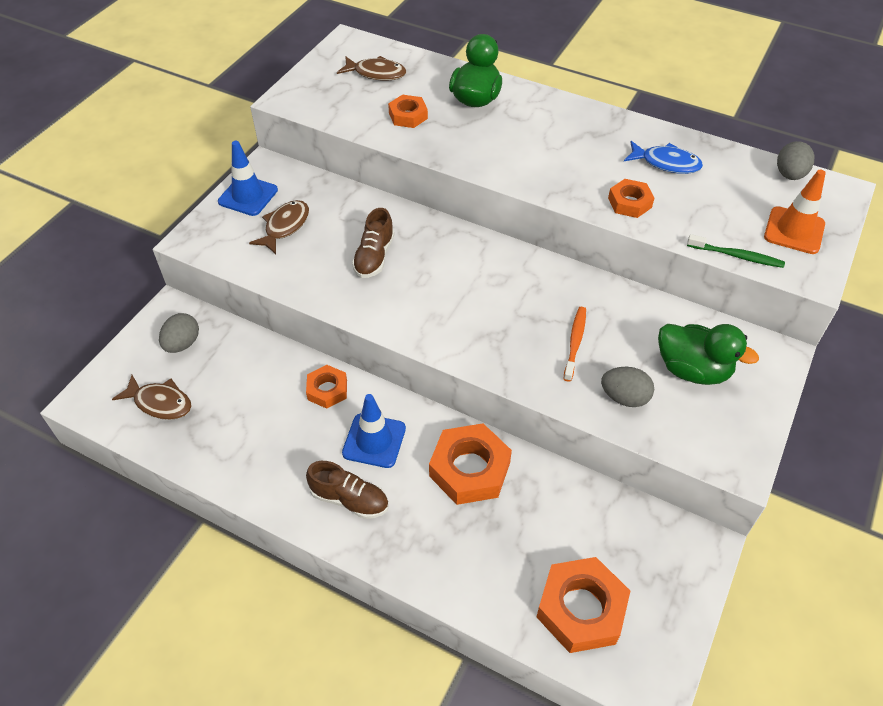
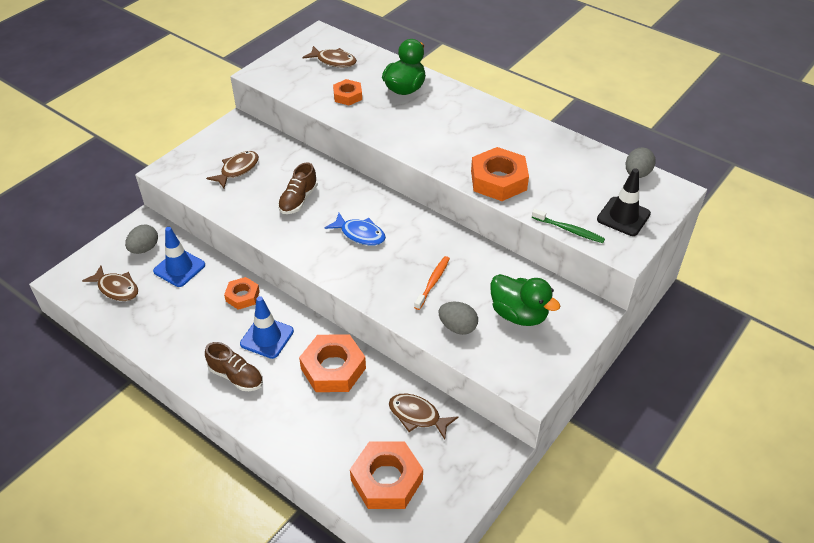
camera: 10 degrees right, 5 degrees down
blue traffic cone [218,141,278,216] -> blue traffic cone moved to [153,227,205,287]
orange nut [608,179,654,218] -> orange nut [471,147,529,201], size x1.73
blue fish [624,141,703,174] -> blue fish moved to [325,213,386,246]
orange traffic cone [764,170,826,254] -> black traffic cone [597,168,651,236]
none -> brown fish [389,394,458,440]

